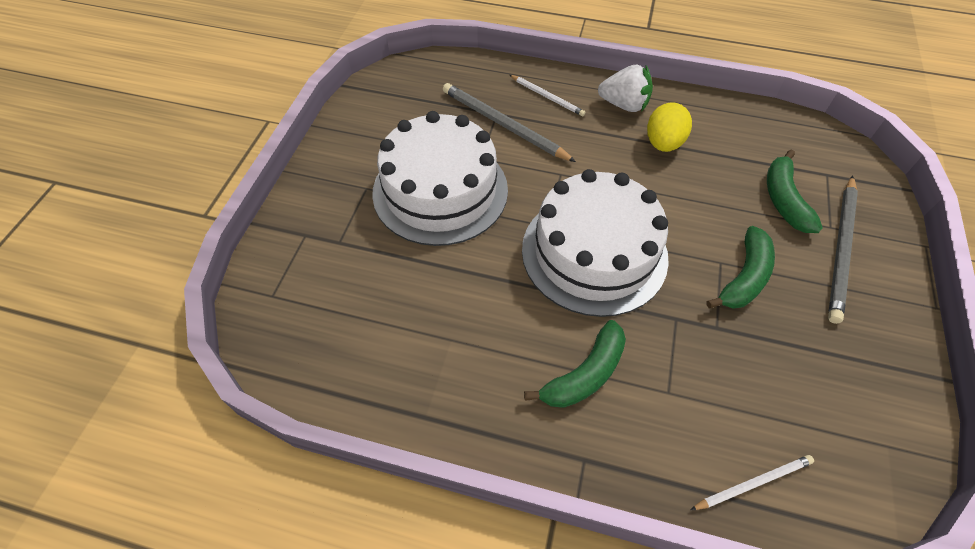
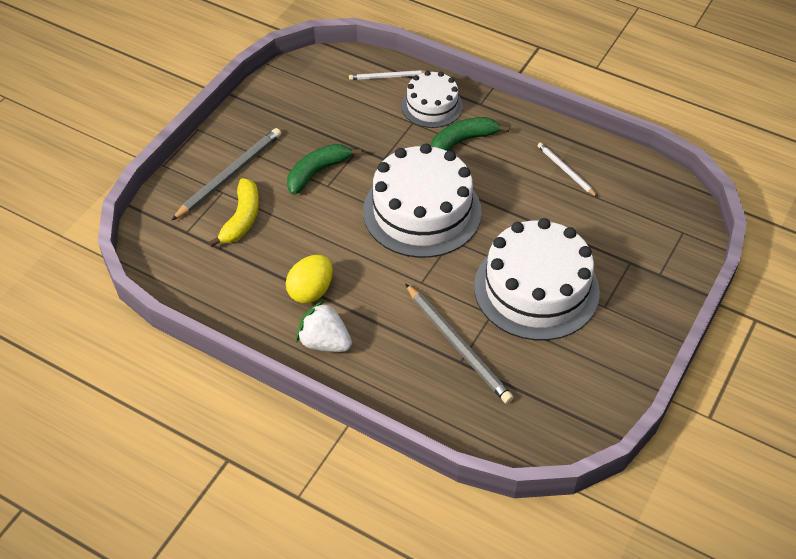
camera: 165 degrees left, 5 degrees down
white pencil [510,75,586,116] -> white pencil moved to [537,143,598,197]
green banana [767,150,823,233] -> yellow banana [208,178,259,247]
none -> white cake [401,71,463,128]

